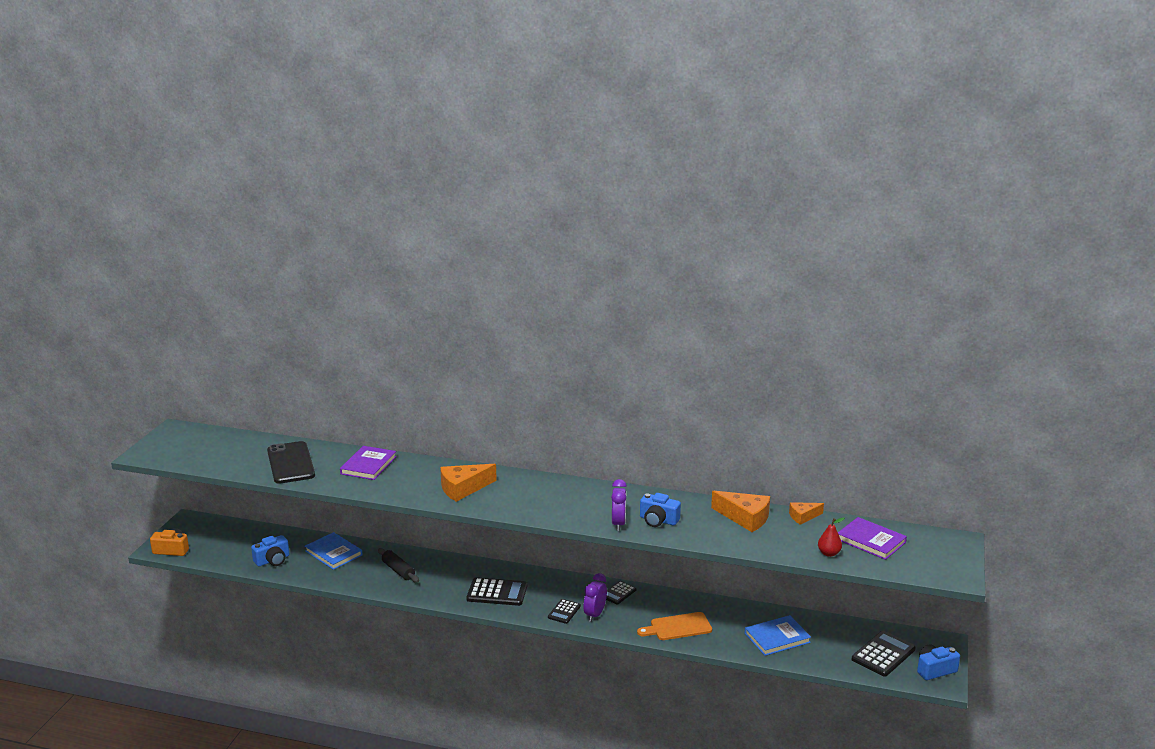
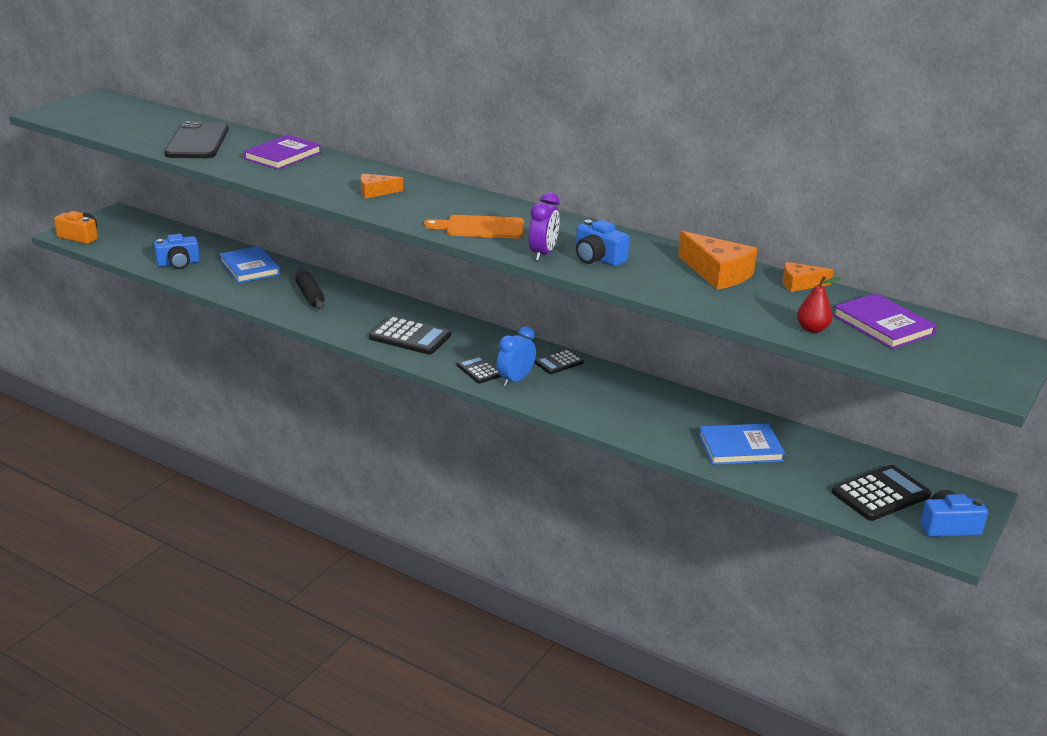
camera: 15 degrees right, 5 degrees up
orange cheese [440,464,497,502] -> orange cheese [360,174,403,198], size x0.59
black calculator [548,599,581,624] -> black calculator turned 105 degrees clockwise [456,356,501,383]
purple clock [584,573,607,622] -> blue clock [496,326,536,387]
orange cutting board [637,612,712,640] -> orange cutting board moved to [424,215,524,238]

